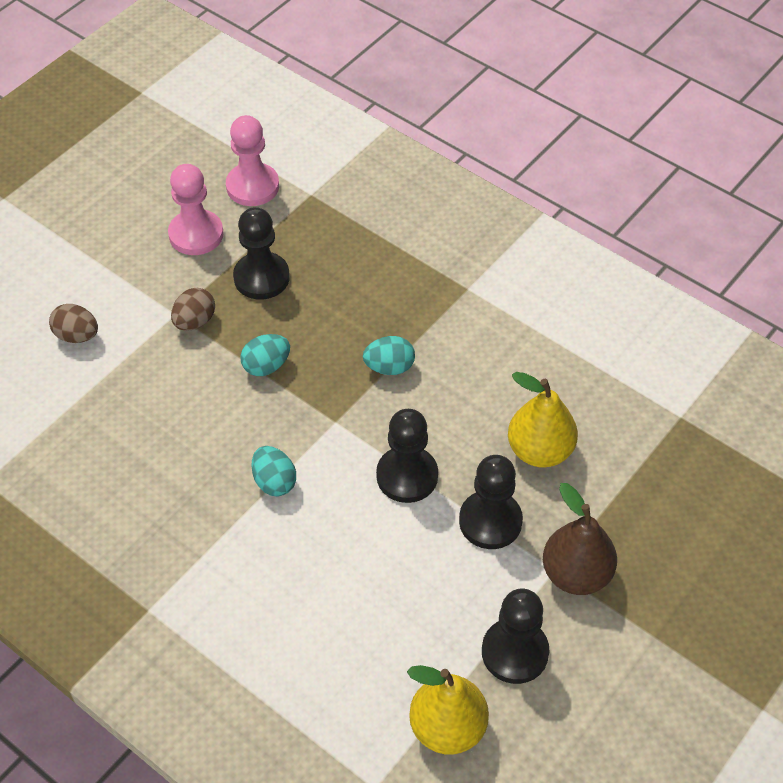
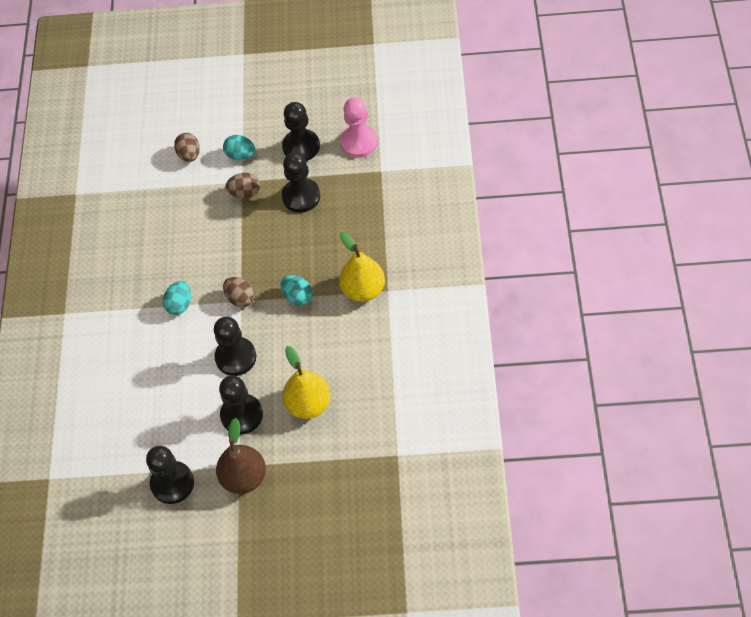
camera: 55 degrees right, 5 degrees up
pink pawn [168,164,224,255] -> black pawn [282,102,320,161]
turquoise egg [241,334,290,376] -> turquoise egg moved to [223,135,255,160]
yellow pear [407,665,489,755] -> yellow pear moved to [339,232,385,302]
none -> brown egg [223,277,255,307]

